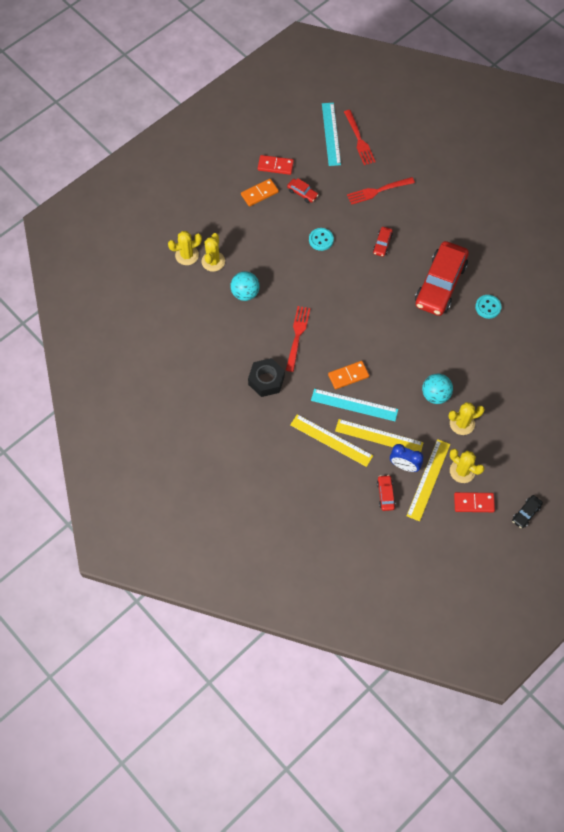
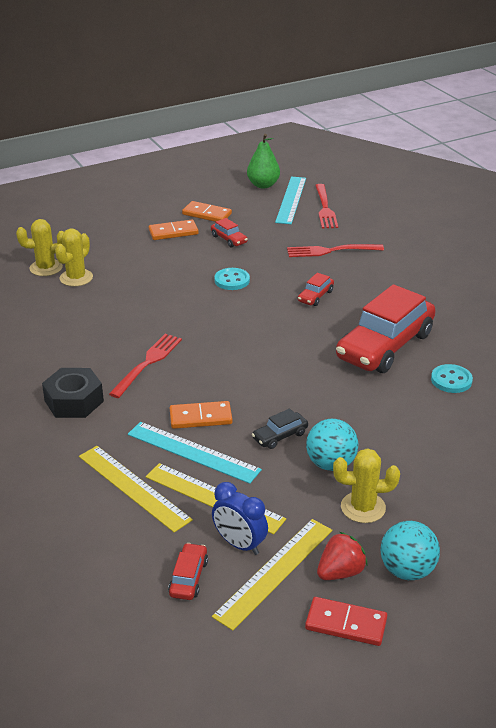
camera: 15 degrees right, 30 degrees down
turquoise ball [230,271,260,301] -> turquoise ball moved to [380,521,440,580]
red domino [258,155,294,175] -> orange domino [182,201,232,222]
yellow cactus [450,449,484,483] -> red strawberry [317,532,368,580]
black car [512,495,543,529] -> black car moved to [252,409,308,449]
none -> green pear [247,134,280,188]

